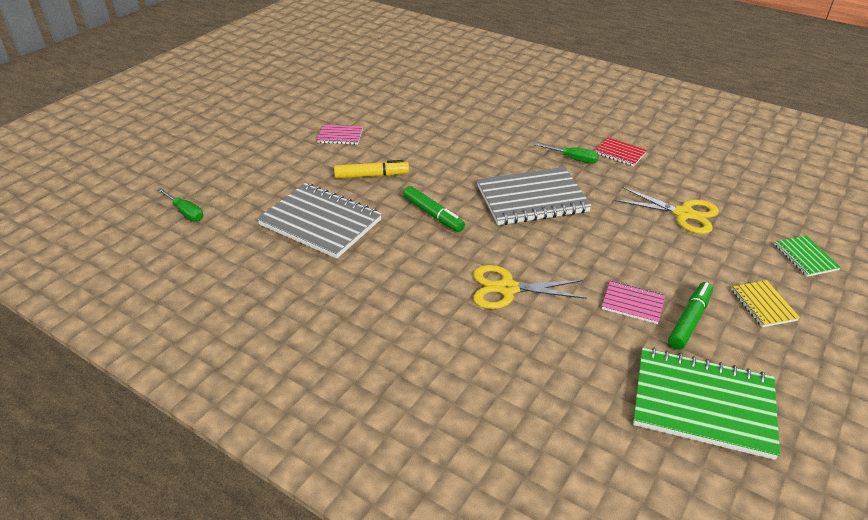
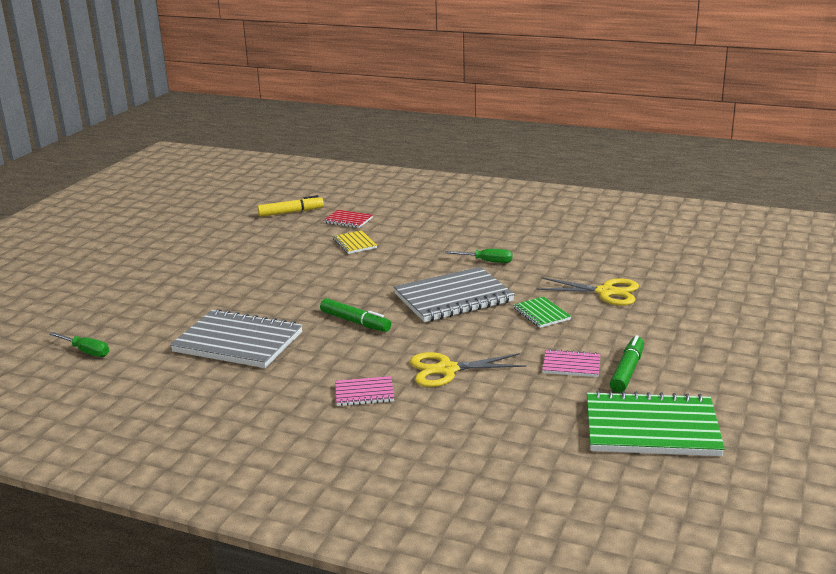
camera: 10 degrees left, 15 degrees down
pink notebook [317,125,363,145] -> pink notebook moved to [335,376,394,406]
yellow marker [334,160,409,179] -> yellow marker moved to [257,195,324,217]
red notebook [594,137,647,167] -> red notebook moved to [324,210,373,228]
yellow notebook [731,280,800,327] -> yellow notebook moved to [333,230,377,254]
green notebook [774,235,841,277] -> green notebook moved to [513,297,571,328]

